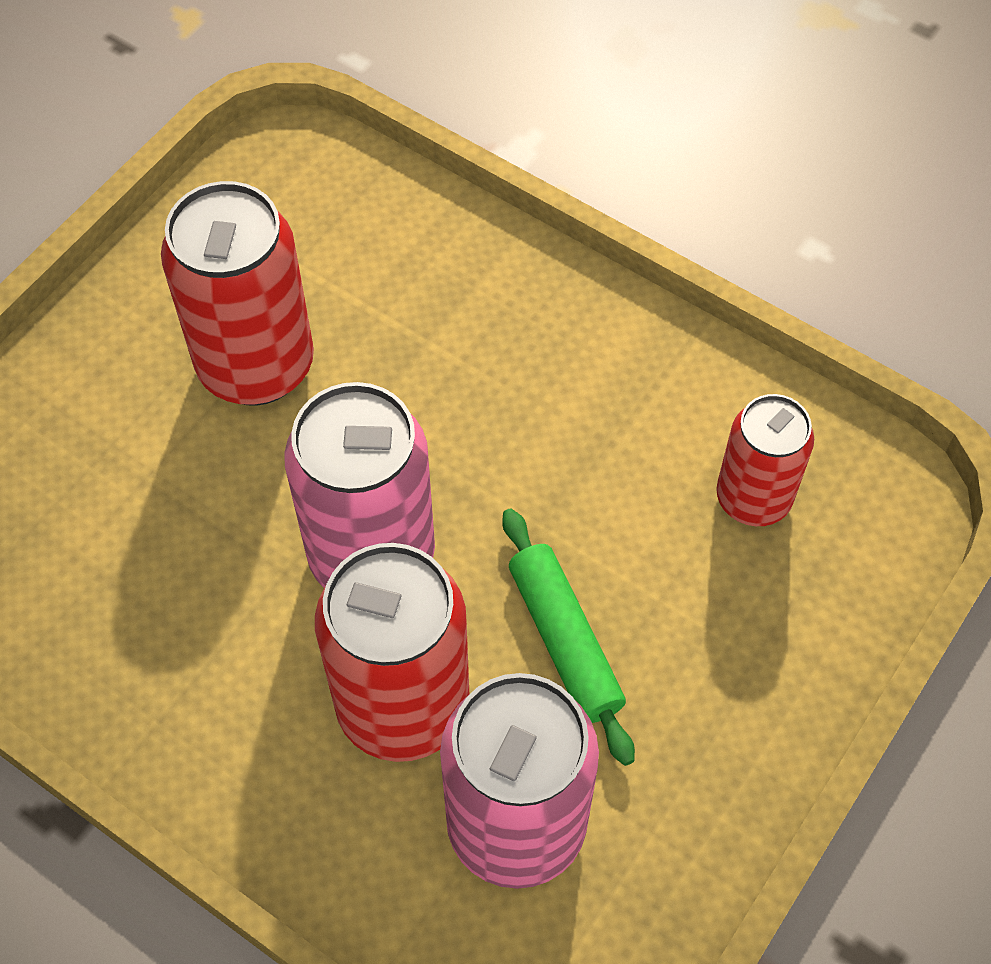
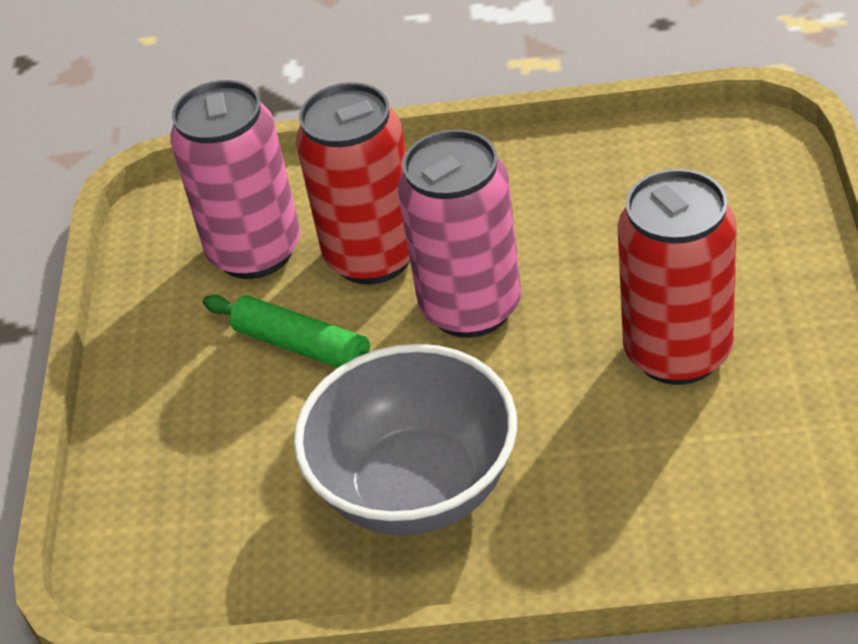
camera: 150 degrees right, 15 degrees down
red can [716,394,814,526] -> none
none -> grey bowl [294,344,517,536]

